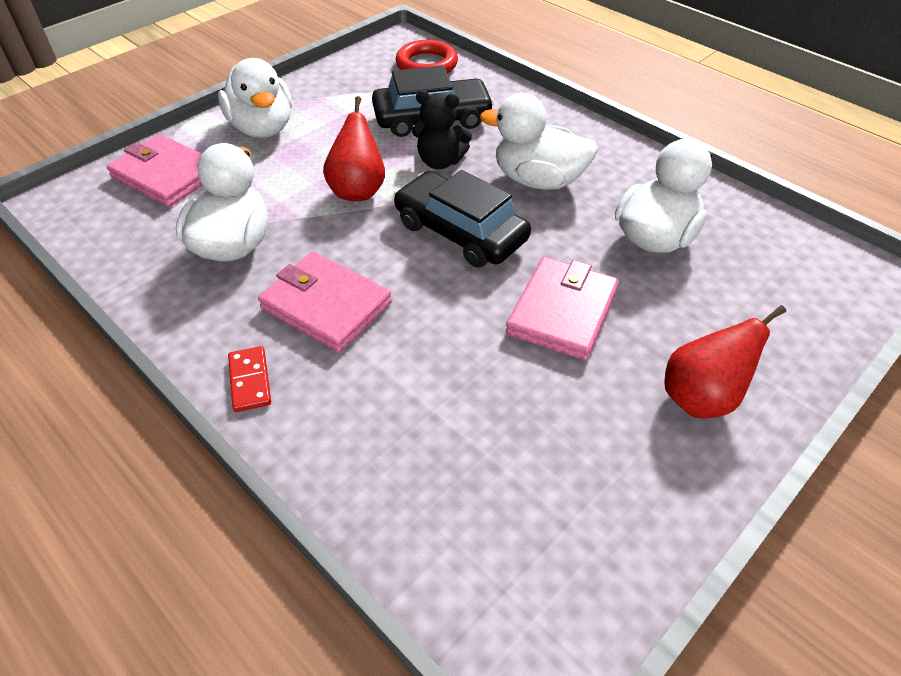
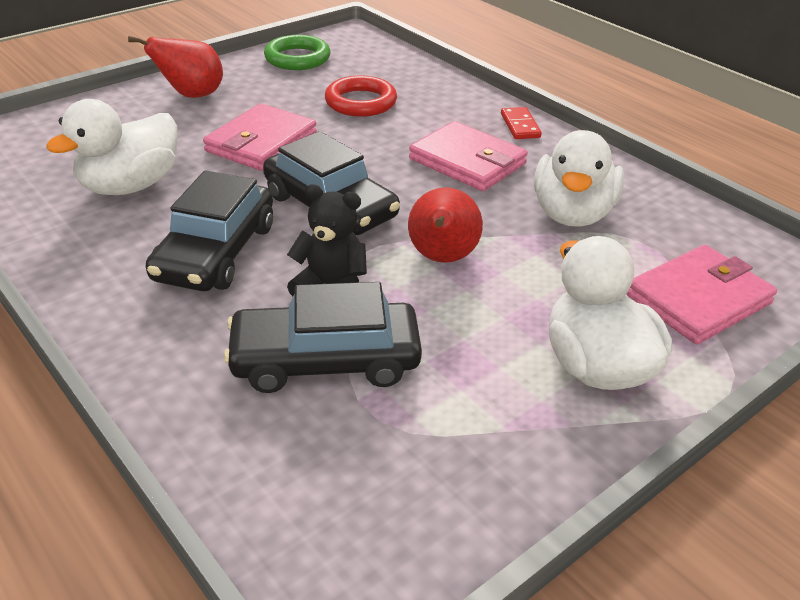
camera: 175 degrees left, 10 degrees down
pink wallet [107,134,202,207] -> pink wallet turned 75 degrees counterclockwise [626,245,777,344]
red ring [396,40,458,73] -> red ring moved to [325,75,397,117]
white duck [480,93,598,190] -> black car [146,170,273,291]
none -> green ring [264,35,330,70]

